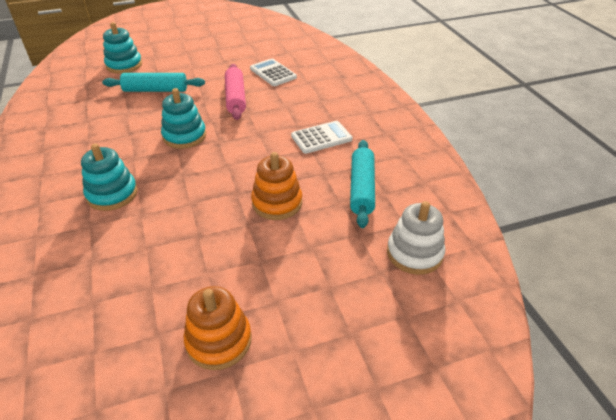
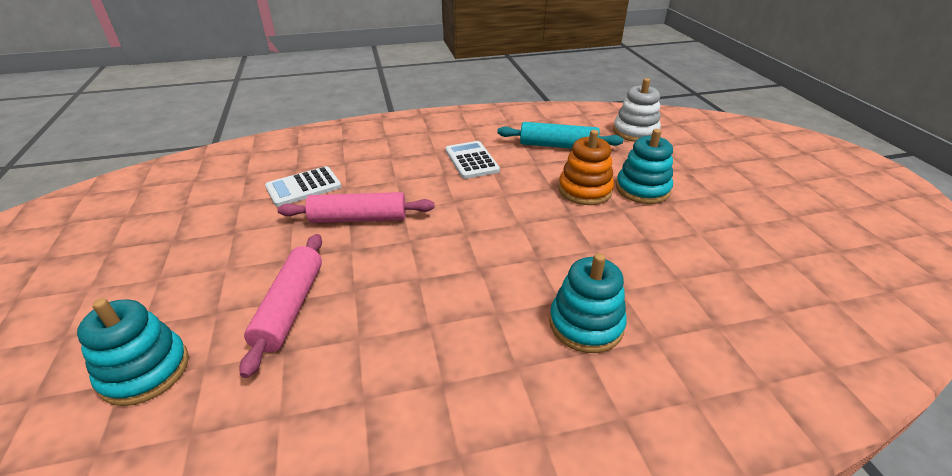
camera: 85 degrees left, 5 degrees down
turquoise rolling pin [102,73,205,92] -> pink rolling pin [239,234,322,378]
turquoise stacking toy [161,88,206,149] -> turquoise stacking toy moved to [616,129,673,204]
orange stacking toy [184,286,252,370] -> none

